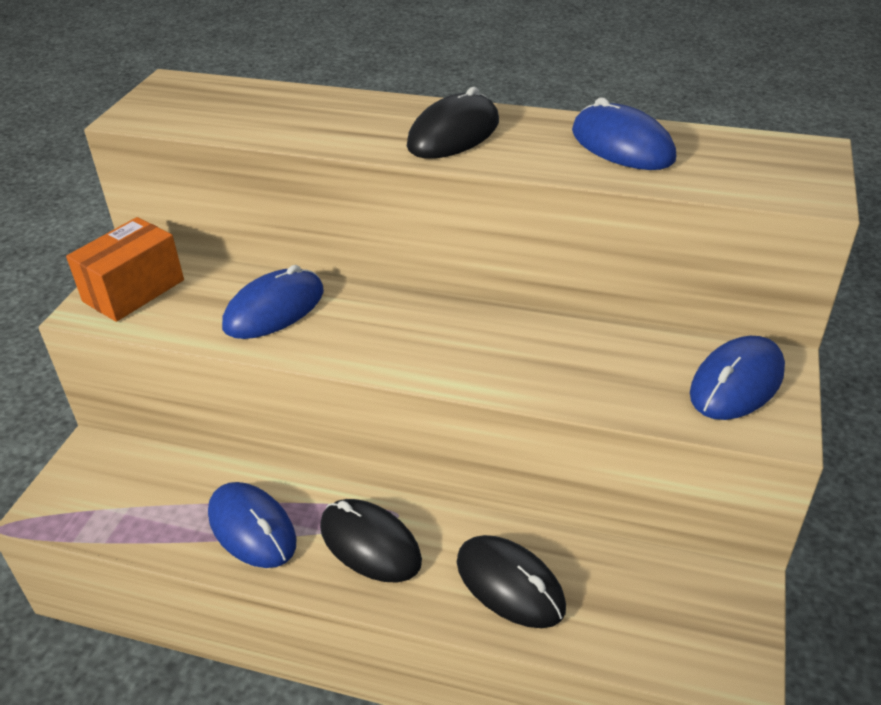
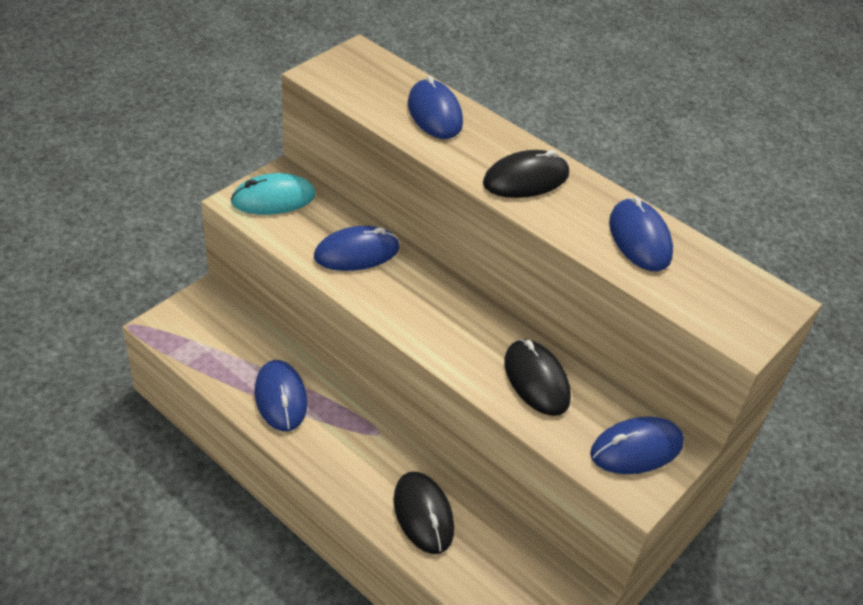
camera: 20 degrees right, 5 degrees up
orange box [66,217,184,322] -> turquoise mouse [231,173,315,215]
black mouse [320,499,422,583] -> black mouse moved to [504,339,571,416]
none -> blue mouse [408,76,463,139]

